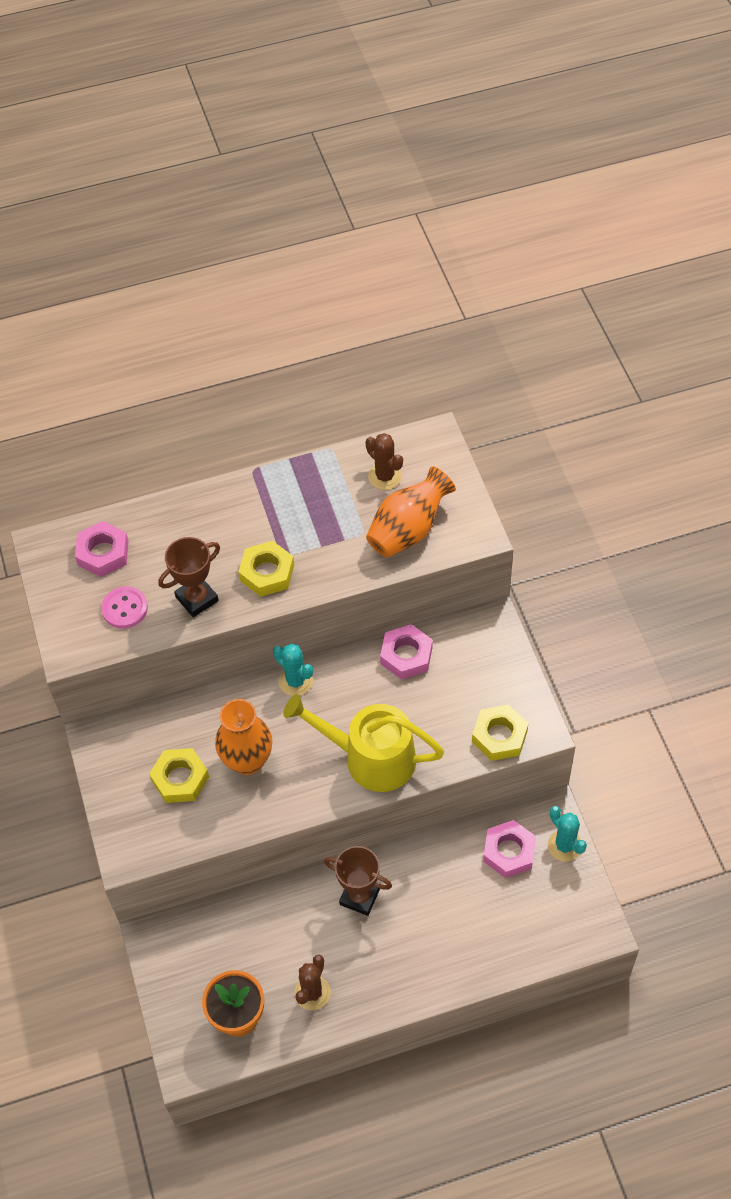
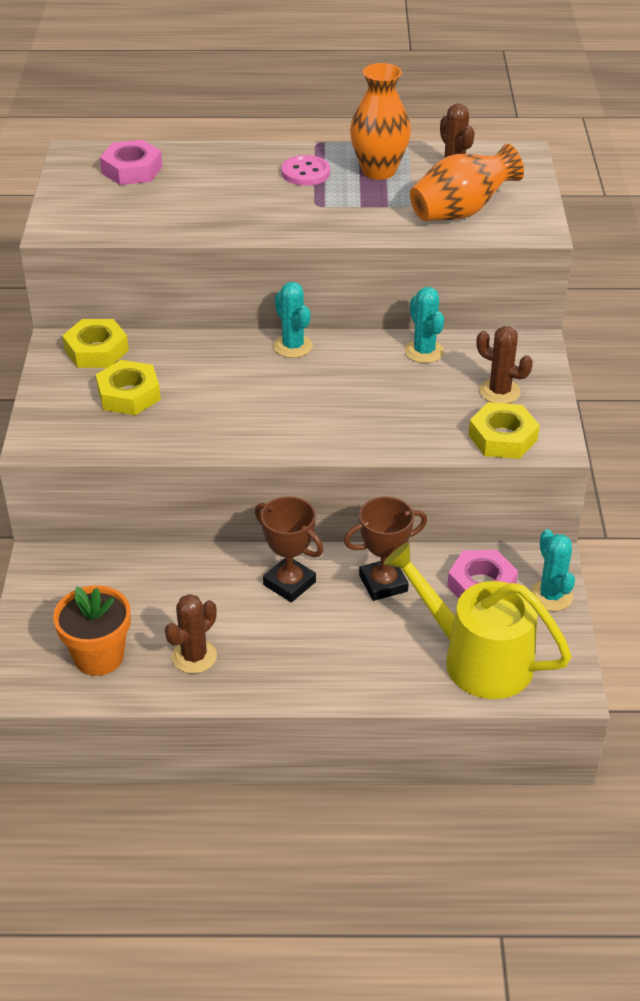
camera: 15 degrees right, 15 degrees down
pink button [101,587,148,629] -> pink button moved to [281,155,330,186]
brown trophy [158,537,220,617] -> brown trophy moved to [344,497,427,601]
orange vase [215,699,272,775] -> orange vase moved to [350,63,411,180]
yellow nut [238,541,294,597] -> yellow nut moved to [62,319,129,368]
yellow watering can [283,694,444,792] -> yellow watering can moved to [384,542,572,699]
pink nut [380,624,433,680] -> turquoise cactus [405,287,444,363]
none -> brown cactus [477,326,533,404]

